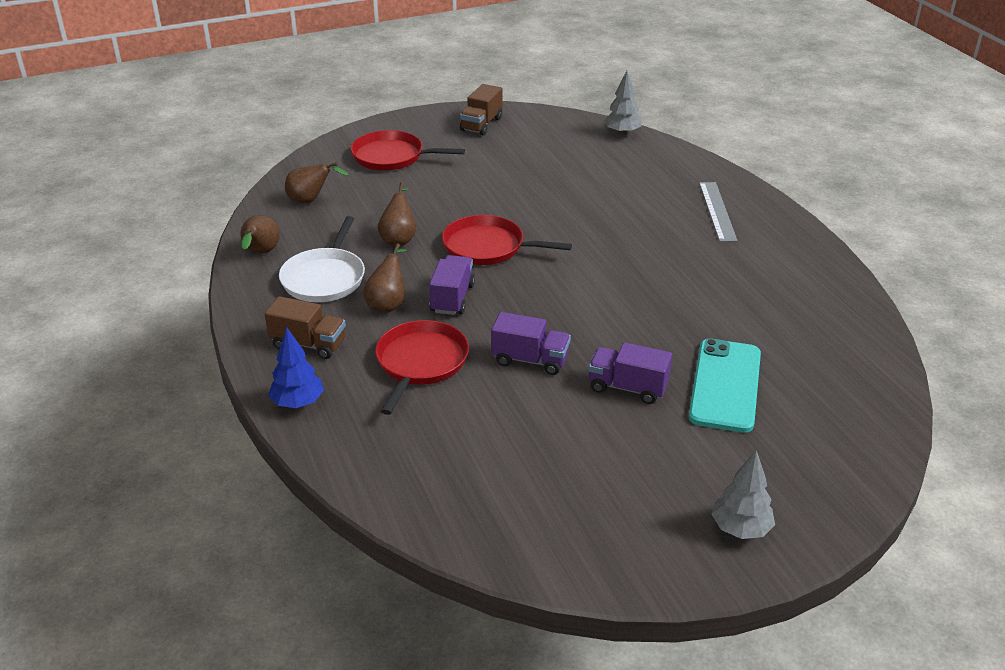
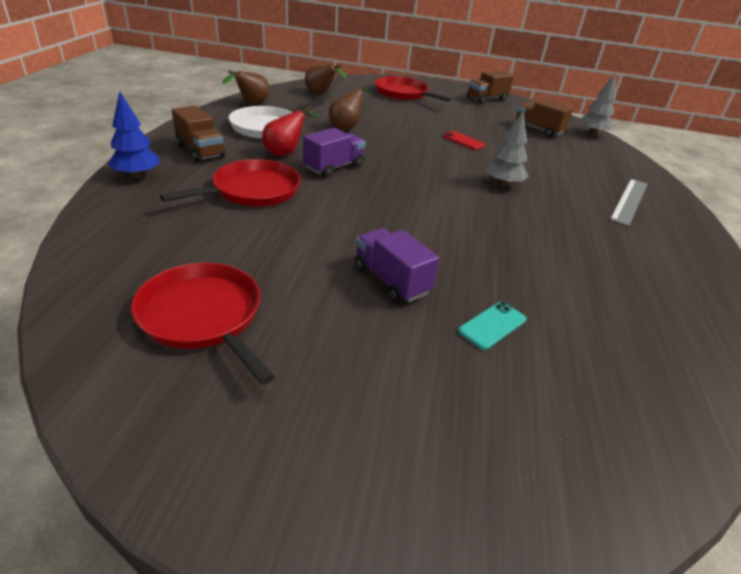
camera: 30 degrees right, 0 degrees up
brown pear [363,243,407,313] -> red pear [262,106,321,156]
red pan [442,215,572,265] -> red pan moved to [131,263,275,385]
purple truck [491,312,571,375] -> none
turquoise phone [689,338,761,433] -> turquoise phone [458,302,527,350], size x0.47
grey tree [712,450,775,539] -> grey tree moved to [485,110,529,187]
none -> red phone [442,131,486,150]
none -> brown truck [516,99,573,138]

